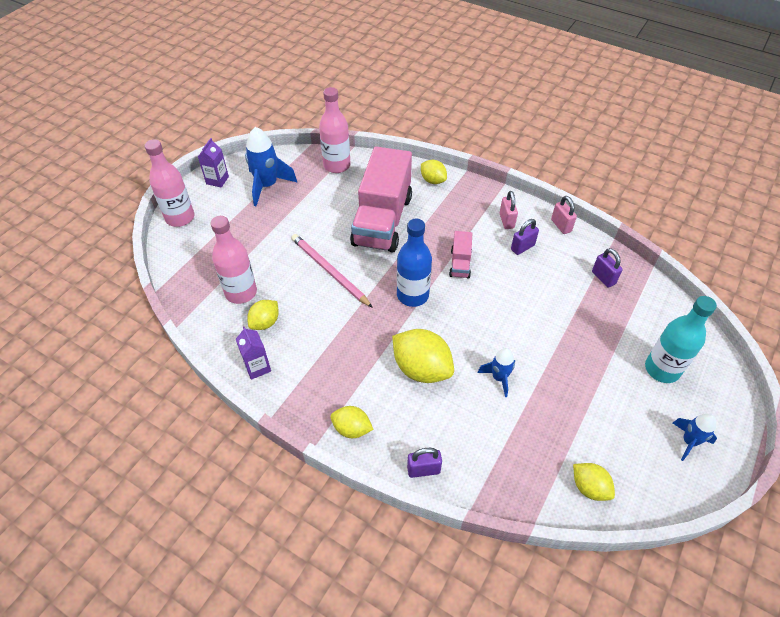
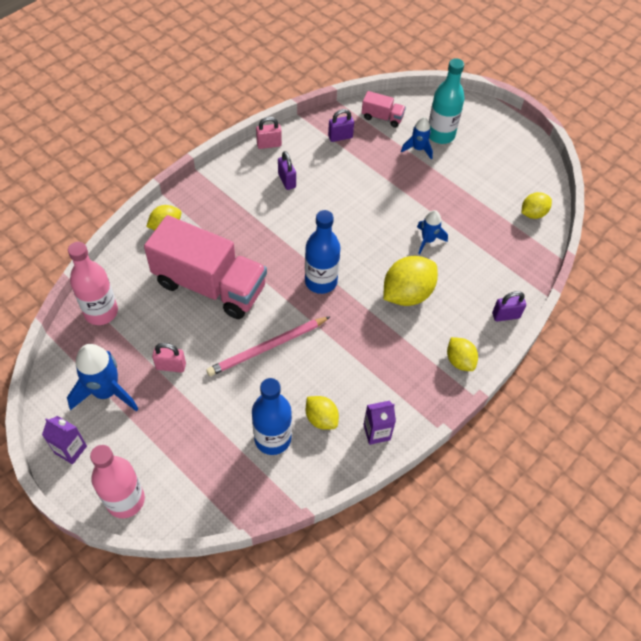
camera: 80 degrees left, 5 degrees up
pink bottle [211,216,257,304] -> blue bottle [252,378,292,455]
yellow lemon [331,406,373,438] -> yellow lemon turned 60 degrees counterclockwise [447,337,478,371]
purple padlock [407,448,442,478] -> purple padlock turned 75 degrees clockwise [492,291,526,322]
pink truck [449,231,472,279] -> pink truck moved to [362,91,406,127]
pink padlock [500,191,518,229] -> pink padlock moved to [152,343,186,373]
blue rocket [673,414,717,461] -> blue rocket moved to [401,117,433,160]

